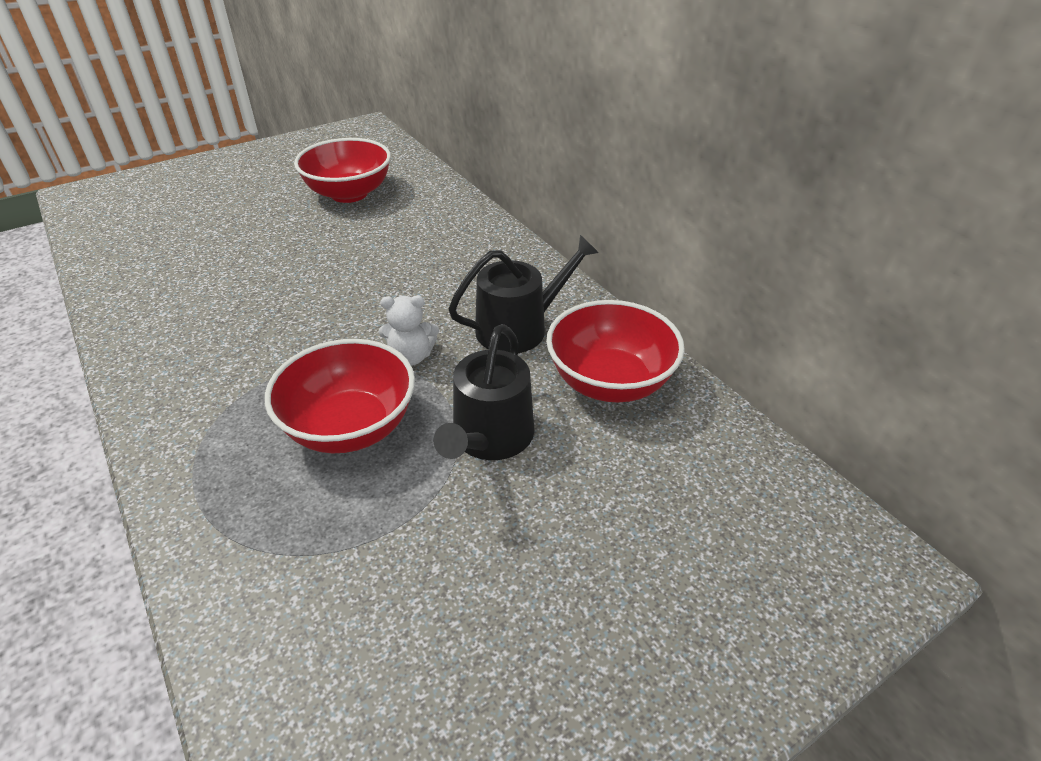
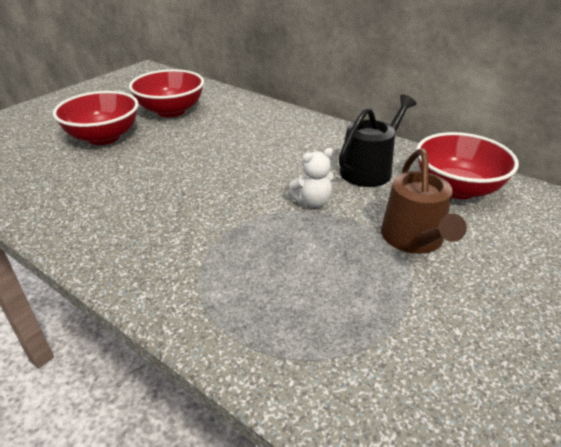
camera: 20 degrees left, 5 degrees down
red bowl [265,339,415,453] -> red bowl moved to [53,91,138,145]
black watering can [433,324,534,460] -> brown watering can [381,149,467,254]

